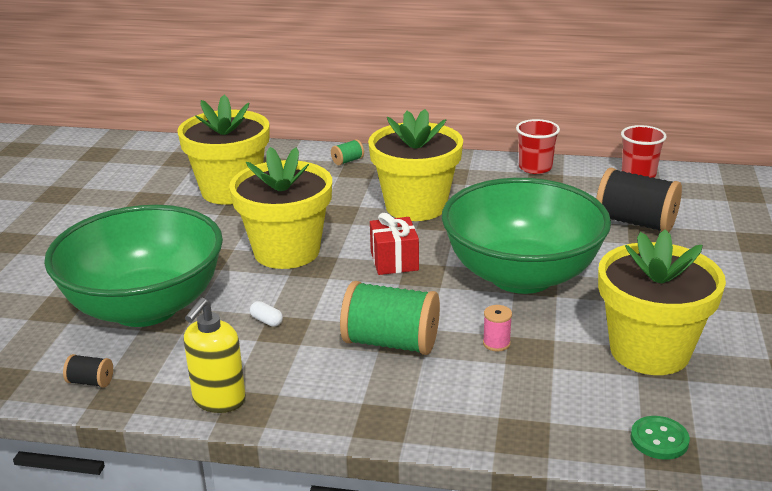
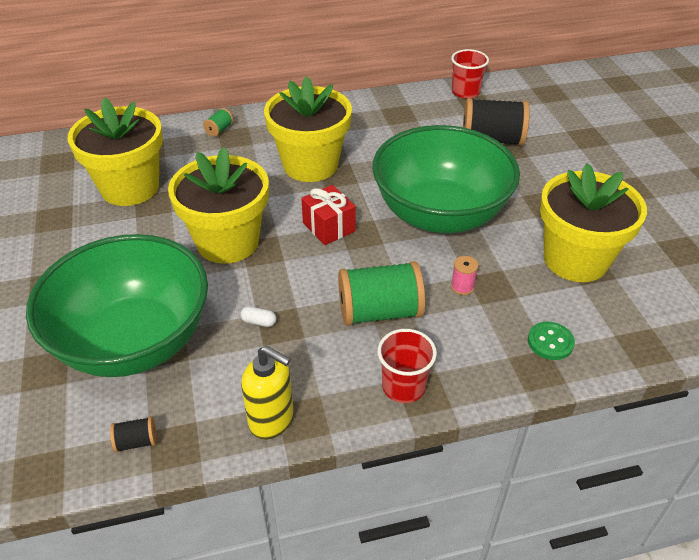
camera: 25 degrees left, 15 degrees up
yellow soap dispenser [184,298,246,413] -> yellow soap dispenser turned 60 degrees counterclockwise [241,346,294,440]
red cup [516,119,560,174] -> red cup moved to [378,329,437,403]
green button [631,416,690,460] -> green button moved to [528,321,575,360]

